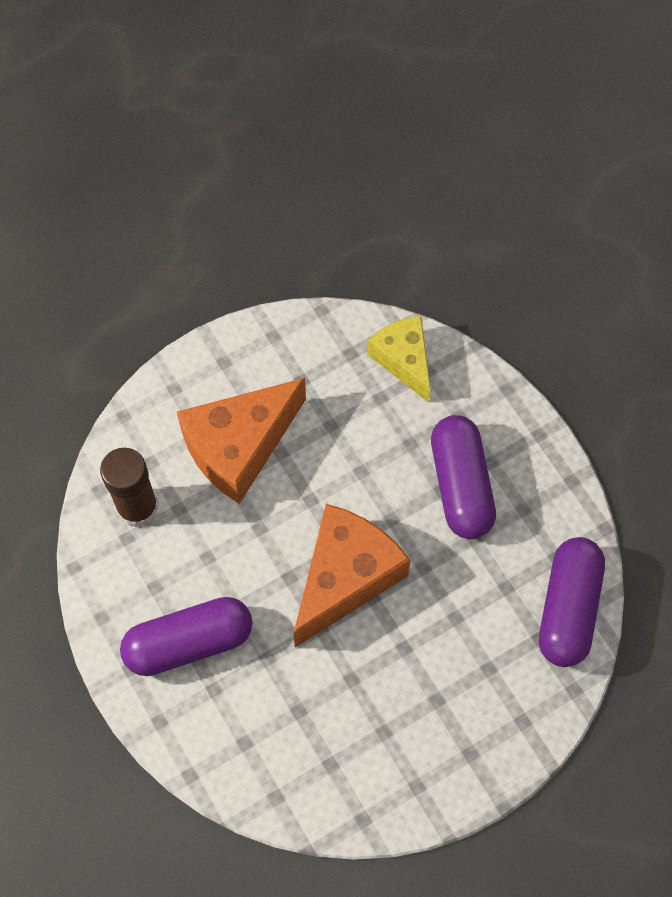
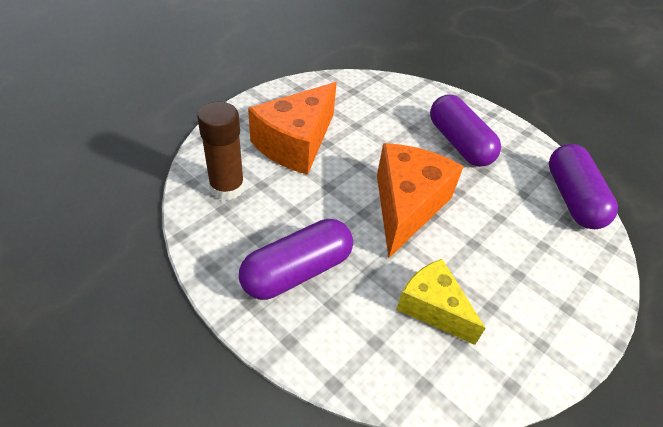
camera: 20 degrees left, 20 degrees down
yellow cheese [367,316,430,403] -> yellow cheese moved to [396,259,486,345]

